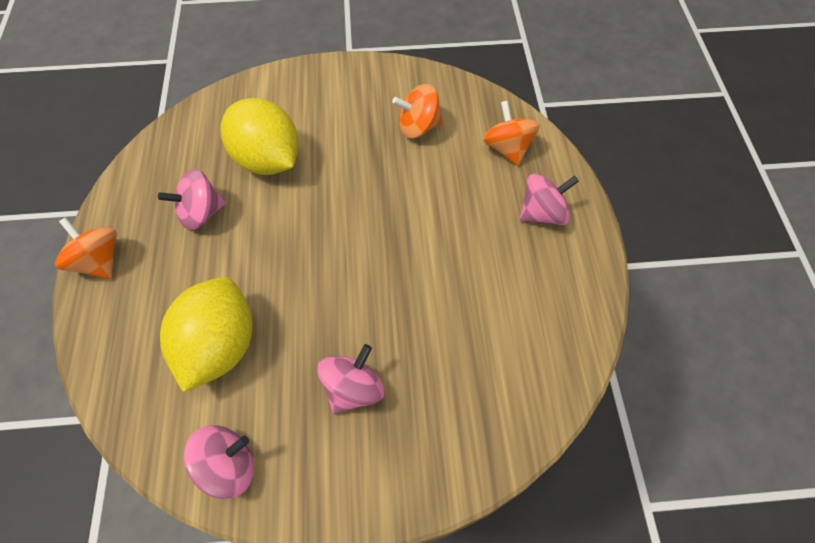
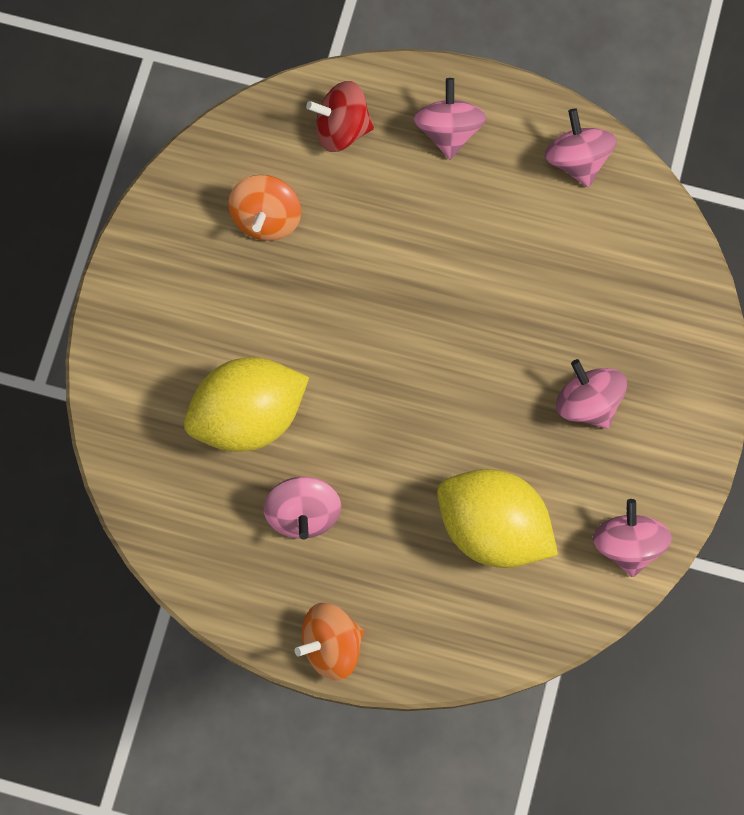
camera: 70 degrees left, 15 degrees up
orange spinning top [483,100,540,166] -> red spinning top [306,81,374,152]
none -> pink spinning top [544,109,617,187]

